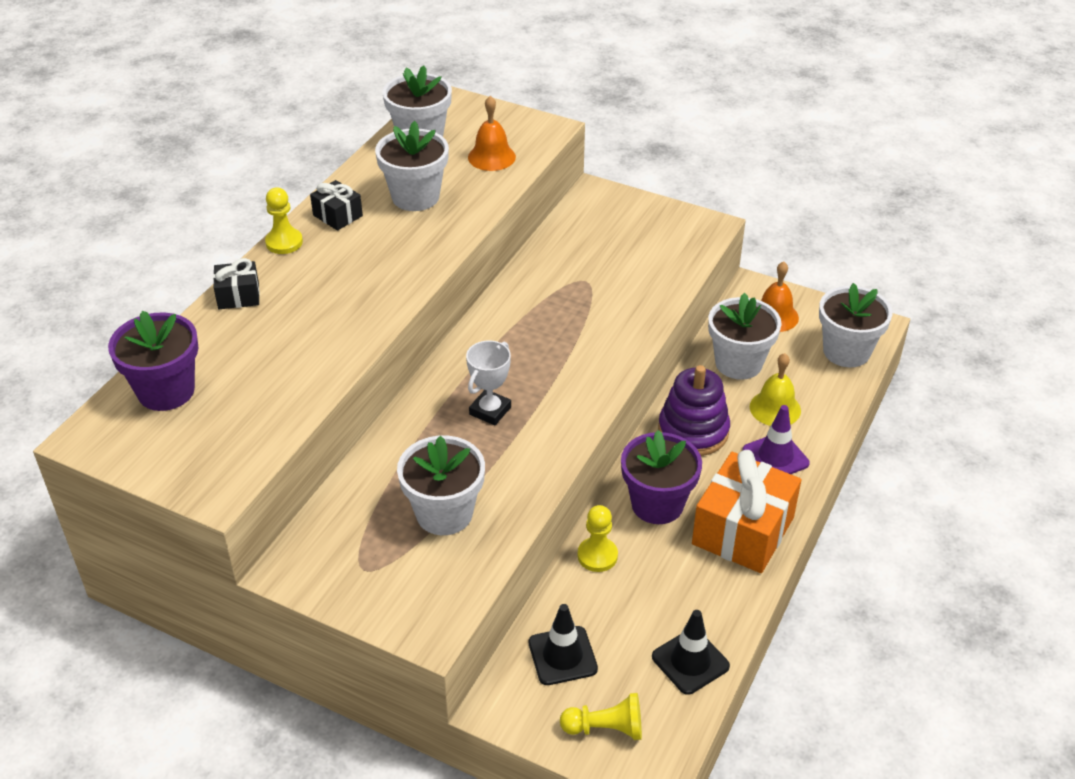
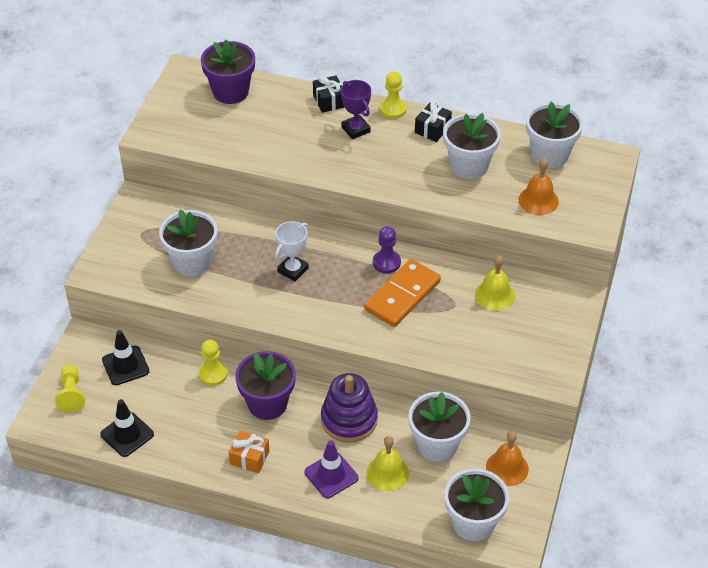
camera: 80 degrees right, 5 degrees up
white trophy [466,340,511,425] -> white trophy turned 75 degrees counterclockwise [275,221,309,282]
orange gift [692,450,801,573] -> orange gift [229,430,269,473], size x0.49
none -> purple trophy [341,80,371,139]
none -> orange domino [364,259,441,327]
none -> purple pawn [373,226,401,274]
none -> yellow bell [475,255,515,311]

